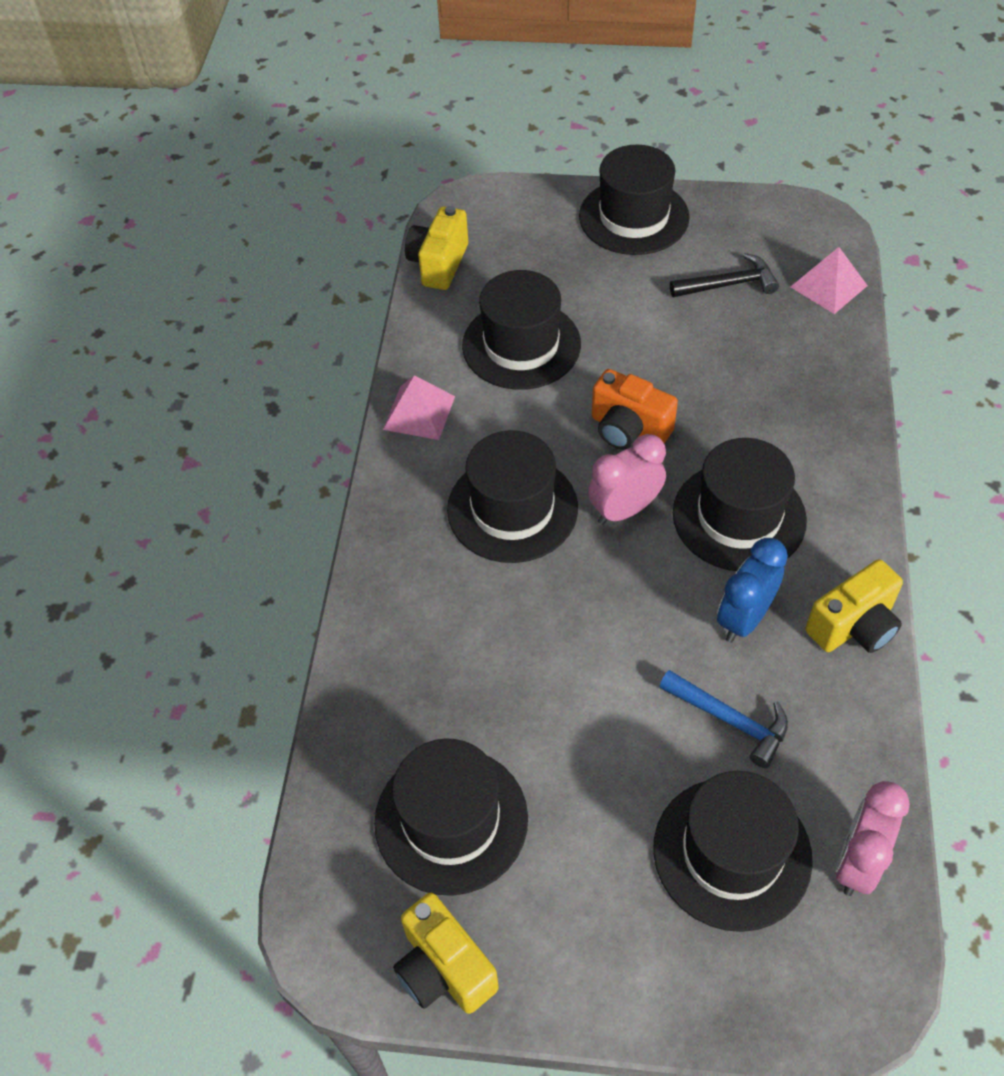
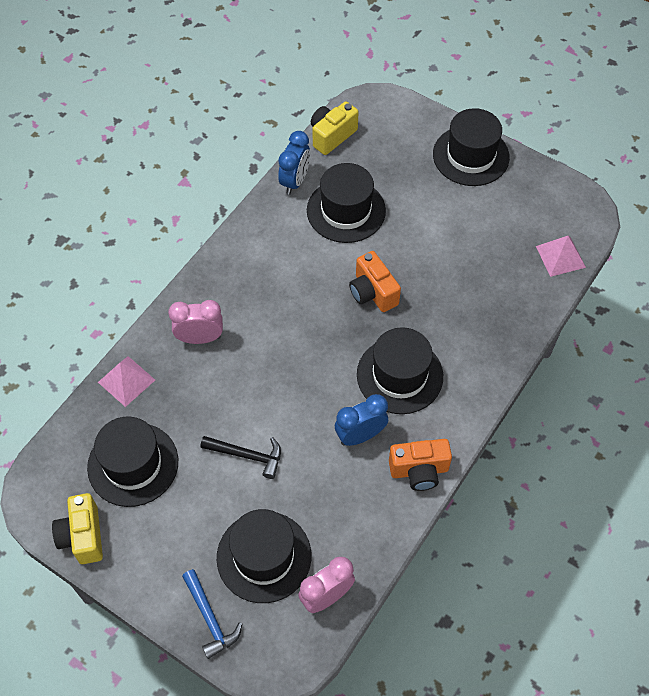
camera: 25 degrees right, 5 degrees up
pink pyramid [383,375,455,440] -> pink pyramid moved to [98,356,155,407]
black hat [447,430,578,563] -> none
pink clock [588,434,666,525] -> pink clock moved to [168,300,223,344]
blue hammer [659,670,788,768] -> blue hammer moved to [182,569,242,659]
black hammer [670,253,779,297] -> black hammer moved to [200,436,281,479]
yellow camera [805,559,903,653] -> orange camera [389,439,452,491]
none -> blue clock [278,131,310,195]

